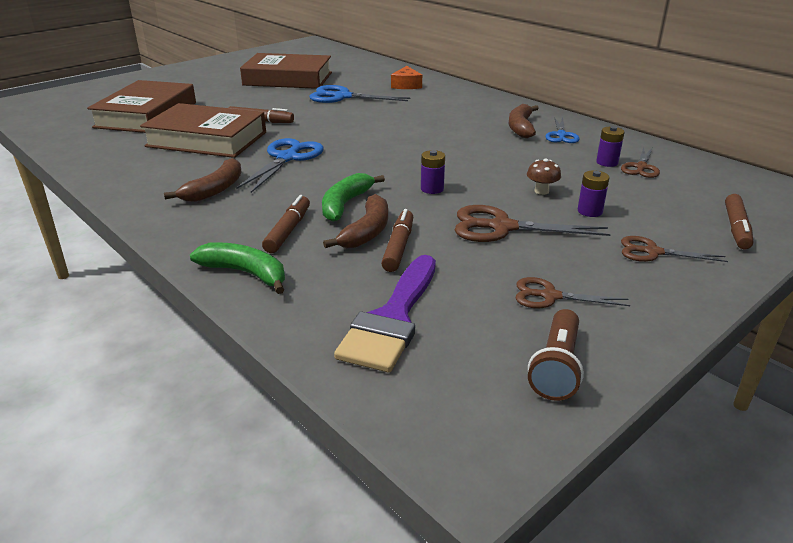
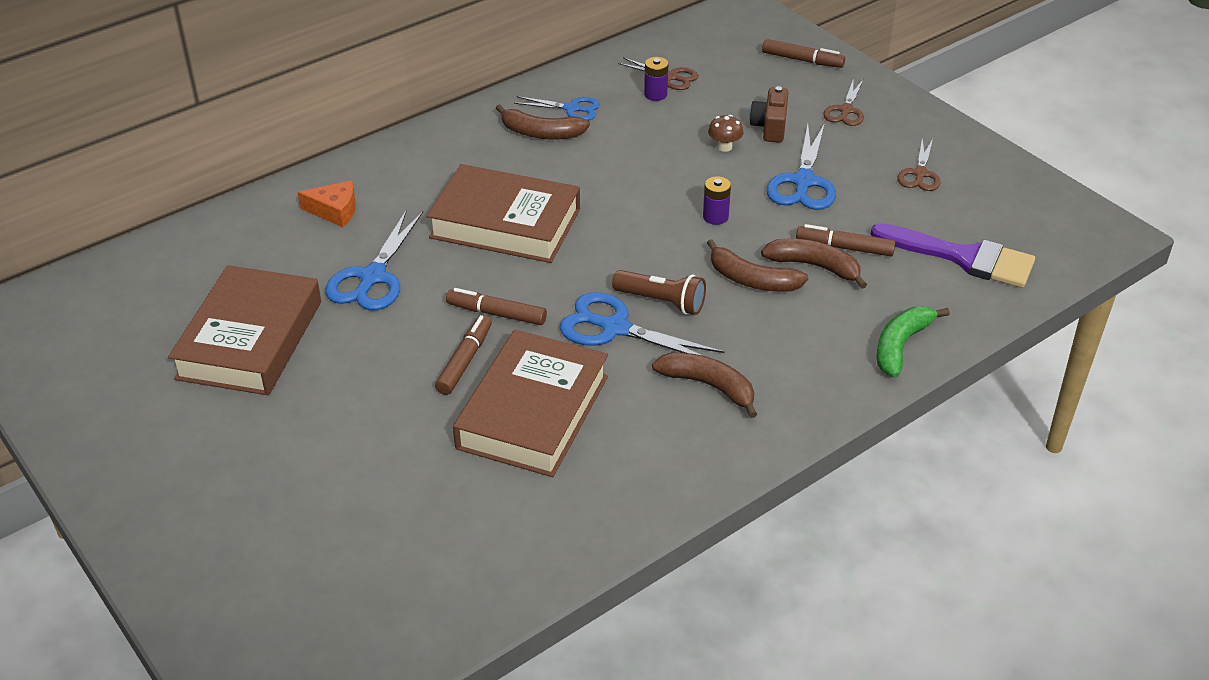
camera: 85 degrees left, 10 degrees up
brown book [87,80,196,133] -> brown book moved to [427,164,580,263]
brown marker [262,195,310,253] -> brown marker moved to [446,288,547,325]
green banana [322,173,385,222] -> brown banana [707,239,808,292]
brown scissors [455,205,611,242] -> blue scissors [767,123,836,210]
brown flashlight [528,309,584,401] -> brown flashlight moved to [612,270,706,315]
purple battery [578,170,610,217] -> brown camera [749,86,789,143]

